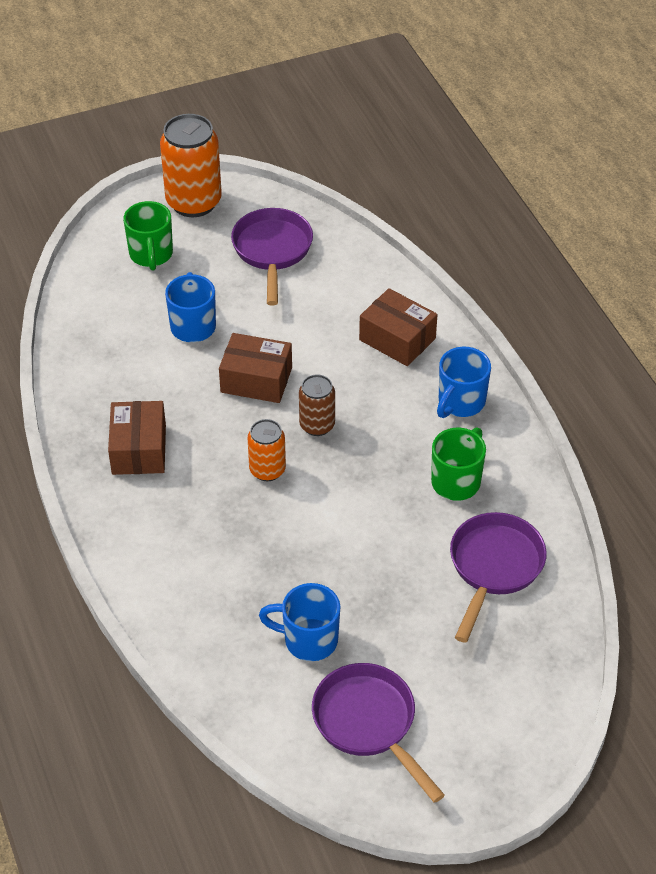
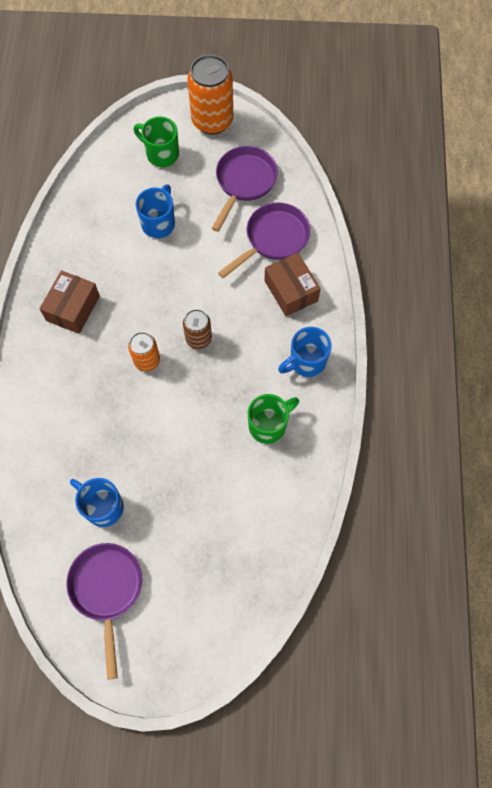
camera: 25 degrees right, 20 degrees up
green mug [123,201,173,271] -> green mug turned 105 degrees clockwise [134,117,179,167]
brown box [219,333,292,403] -> none
purple pan [450,512,547,643] -> purple pan moved to [218,203,310,278]

